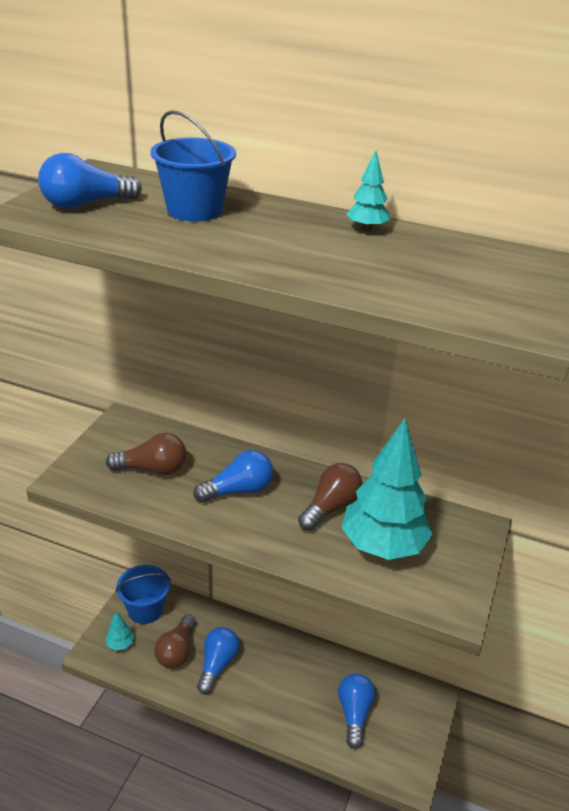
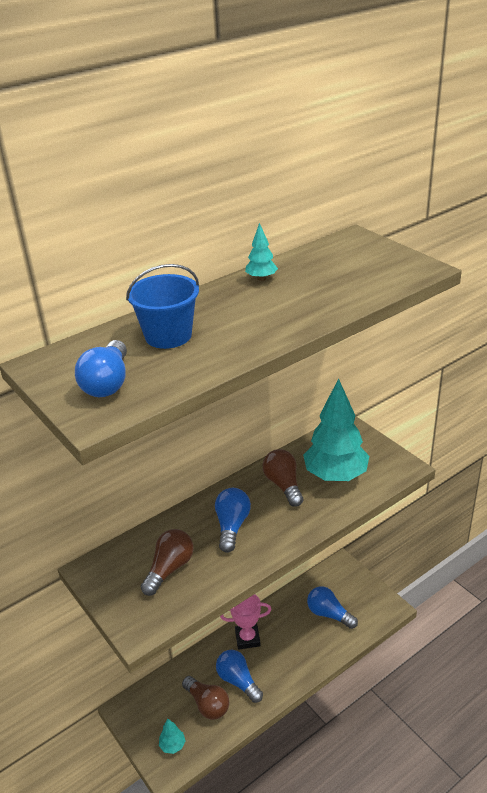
camera: 55 degrees left, 0 degrees up
blue bucket [116,565,171,624] -> none
none -> pink trophy [220,594,272,650]

